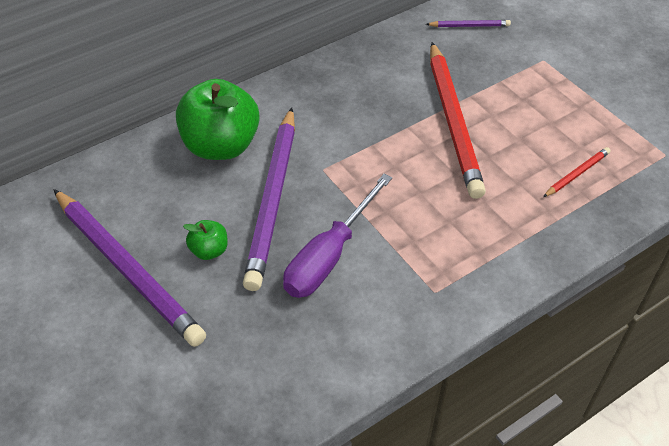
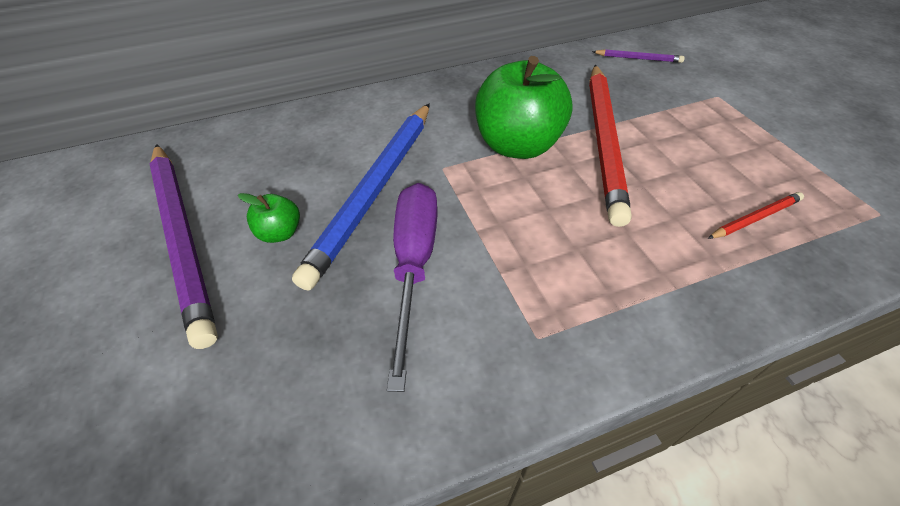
camera: 15 degrees right, 0 degrees up
green apple [176,79,260,160] -> green apple moved to [475,56,573,159]
purple pencil [243,107,295,291] -> blue pencil [292,103,430,291]
purple screwdriver [283,174,392,298] -> purple screwdriver turned 135 degrees clockwise [387,183,438,392]

